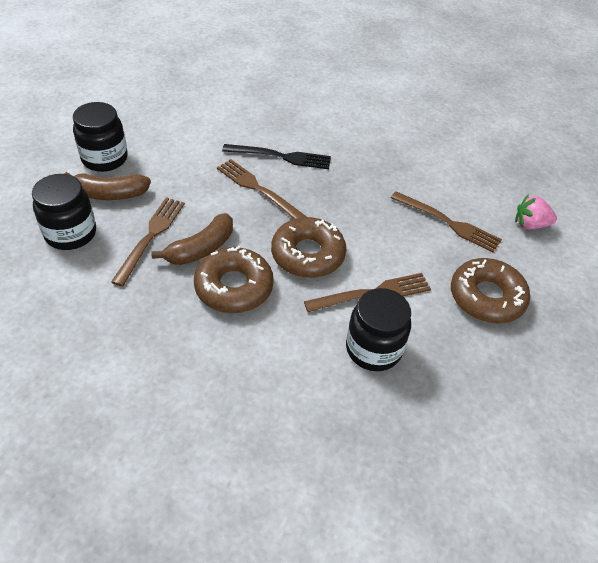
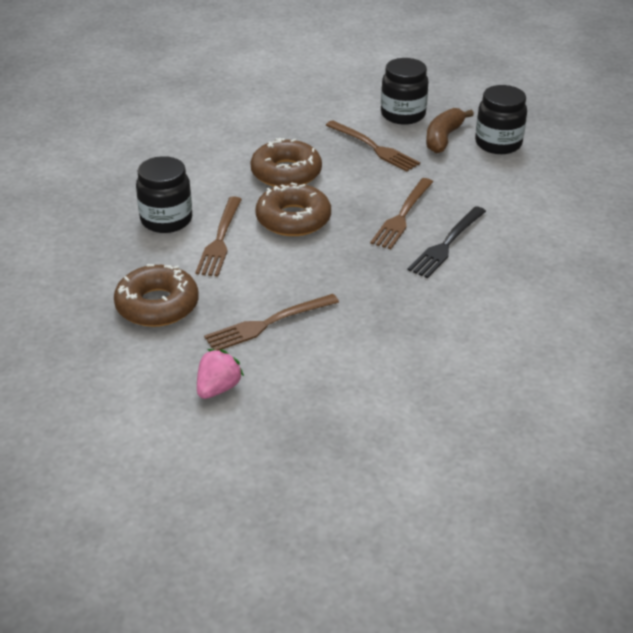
camera: 120 degrees right, 10 degrees down
brown banana [151,213,233,265] -> none
brown fork [217,159,307,219] -> brown fork turned 135 degrees clockwise [370,178,433,249]

